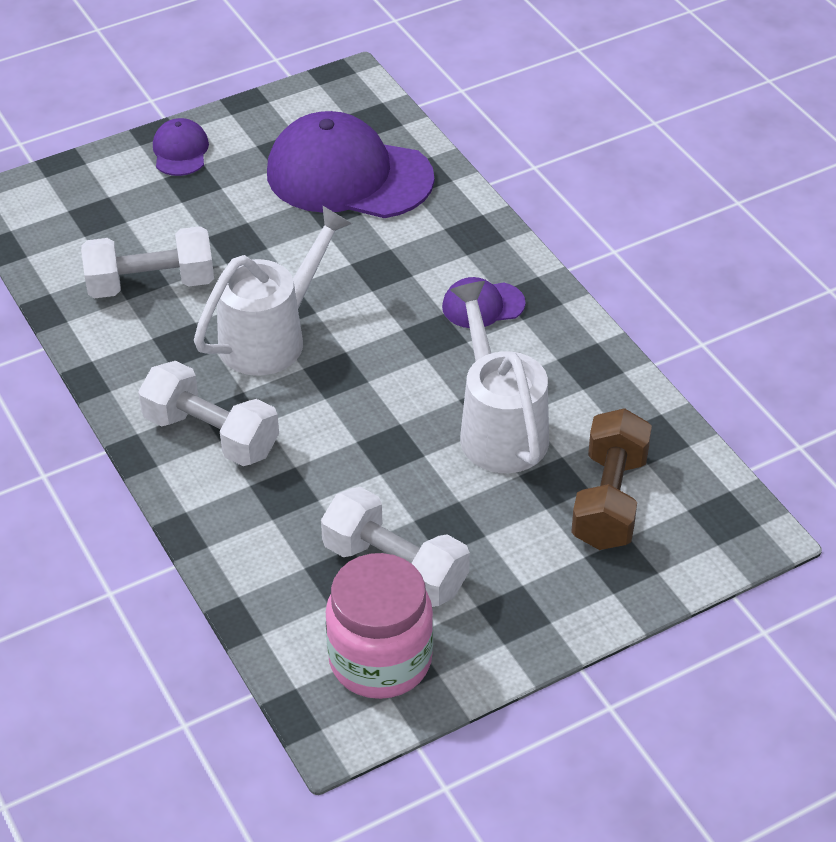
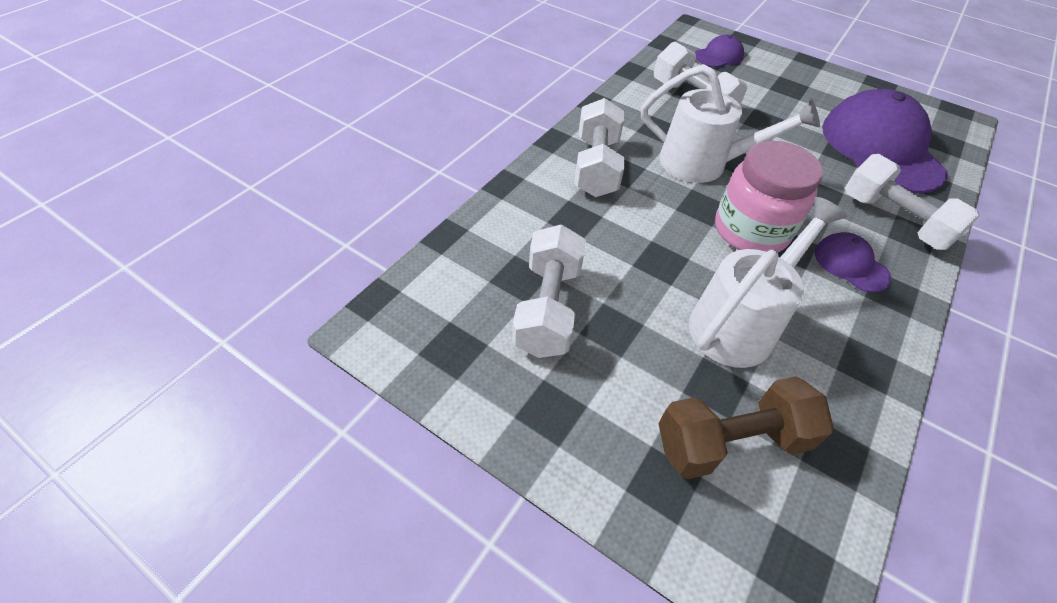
camera: 60 degrees right, 5 degrees up
purple cap [153,118,209,176] -> purple cap moved to [695,35,744,67]
pink jar [326,553,433,699] -> pink jar moved to [715,141,823,253]
none -> white dumbbell [845,154,980,250]

